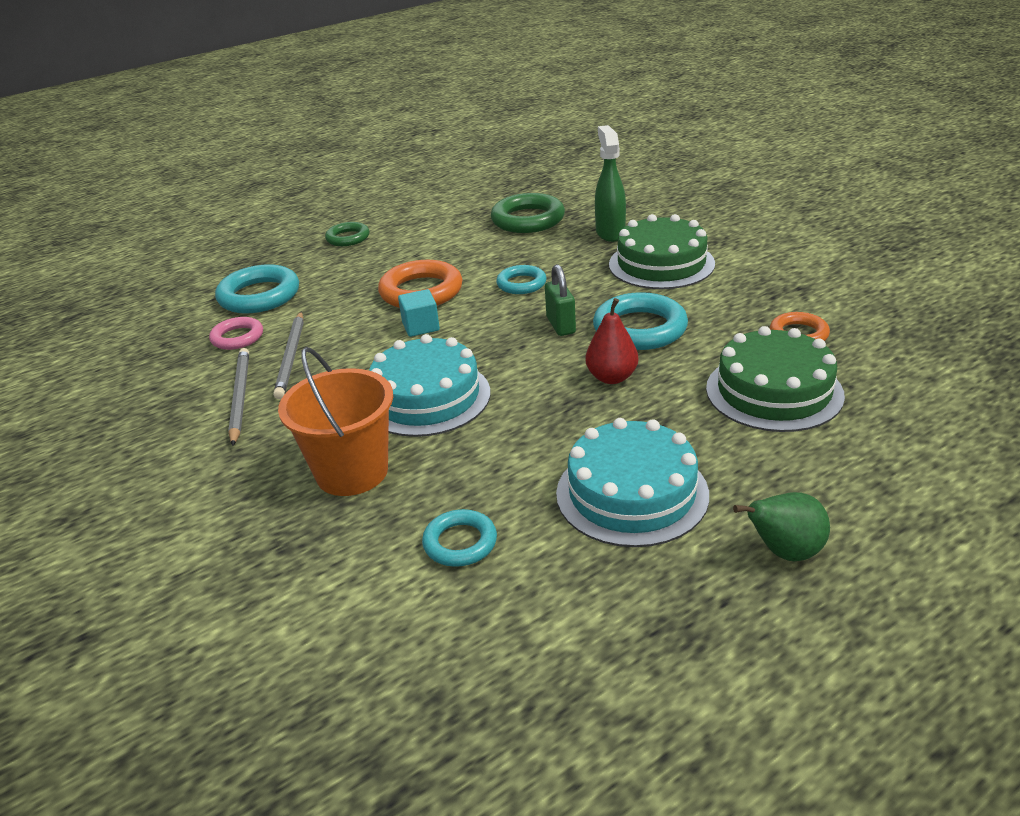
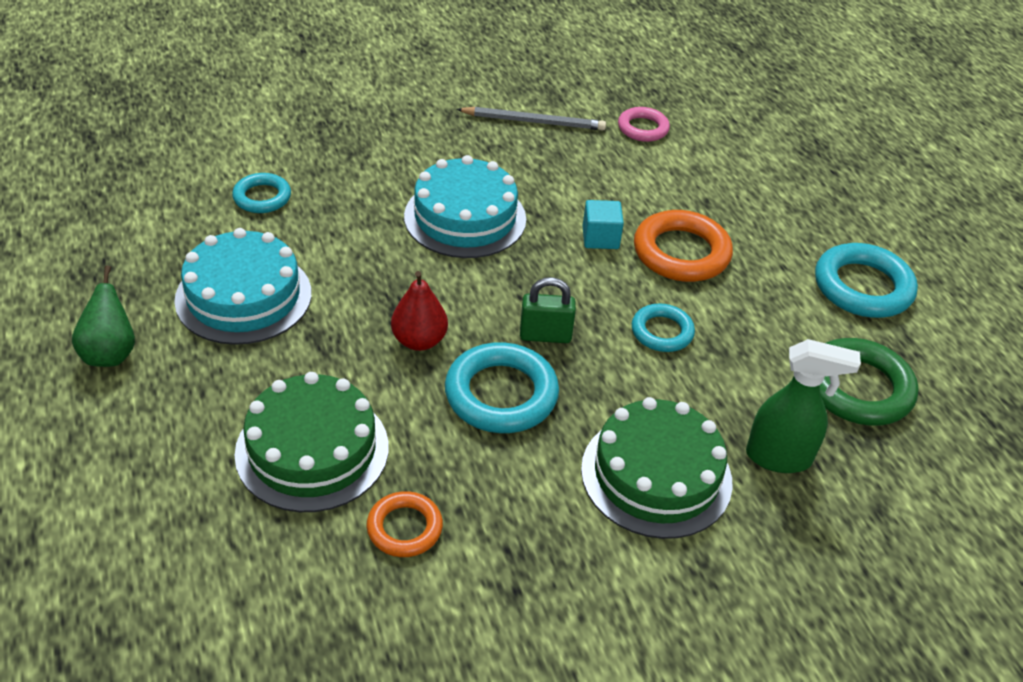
camera: 100 degrees right, 10 degrees up
turquoise ring [215,264,299,314] -> turquoise ring moved to [815,243,918,318]
grey pencil [273,311,304,399] -> none
orange bucket [278,347,393,496] -> none
green ring [325,222,369,246] -> none

